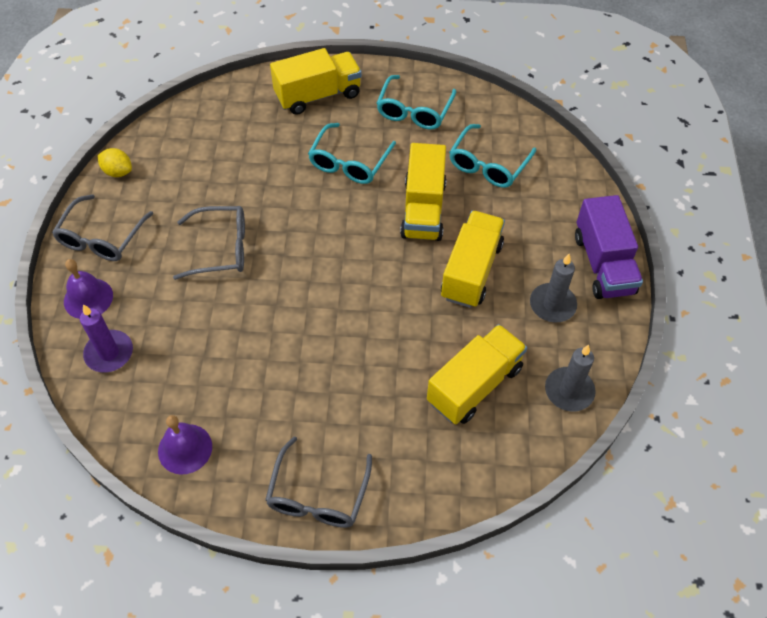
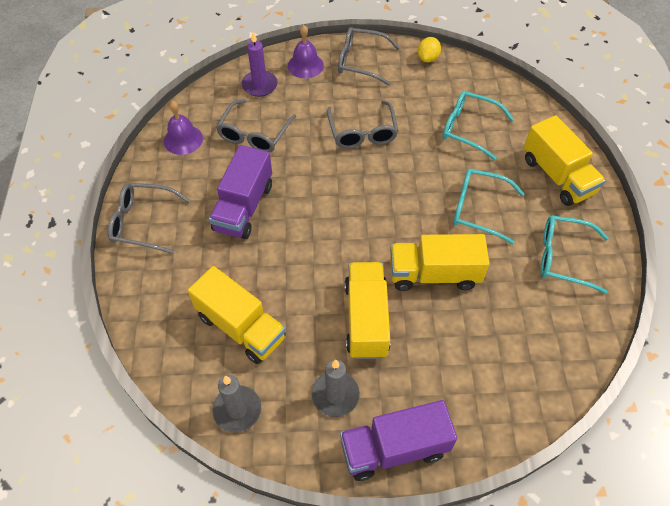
camera: 85 degrees right, 0 degrees up
yellow truck [441,211,505,308] -> yellow truck turned 105 degrees counterclockwise [345,262,391,359]
turquoise glasses [449,124,536,188] -> turquoise glasses moved to [443,91,514,161]
none -> purple truck [209,145,272,239]
none -> grey glasses [216,100,296,153]

